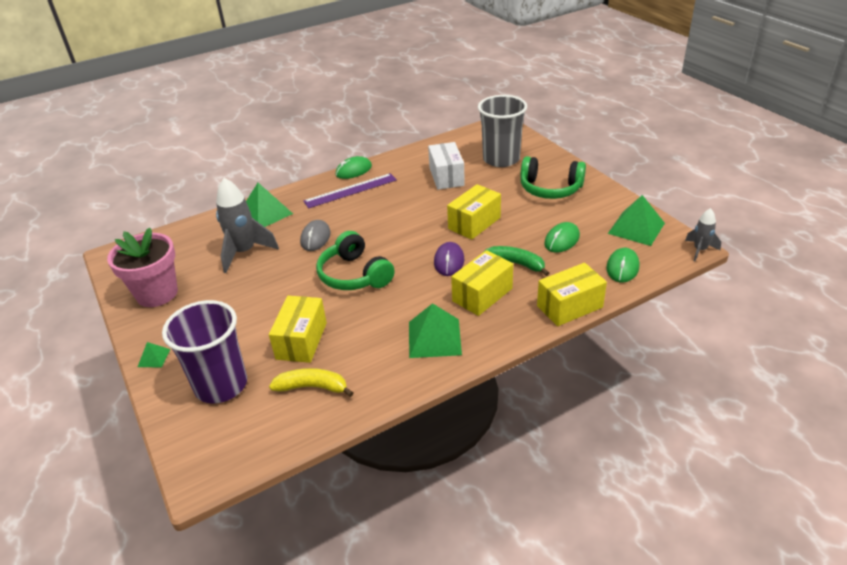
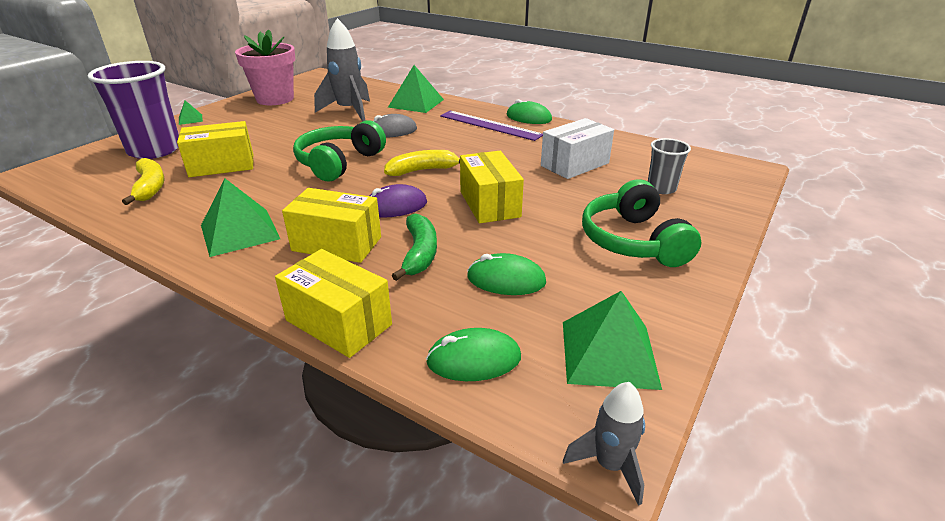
camera: 60 degrees right, 5 degrees down
yellow box [447,184,501,240] -> yellow box turned 60 degrees clockwise [460,151,524,223]
grey cup [478,95,527,167] -> grey cup [648,138,691,194], size x0.51
none -> yellow banana [384,150,460,176]

